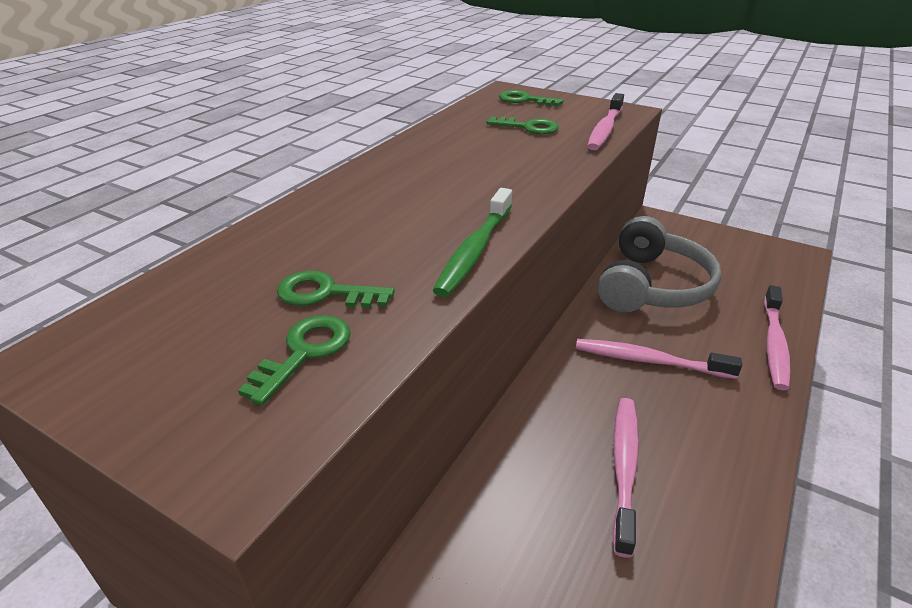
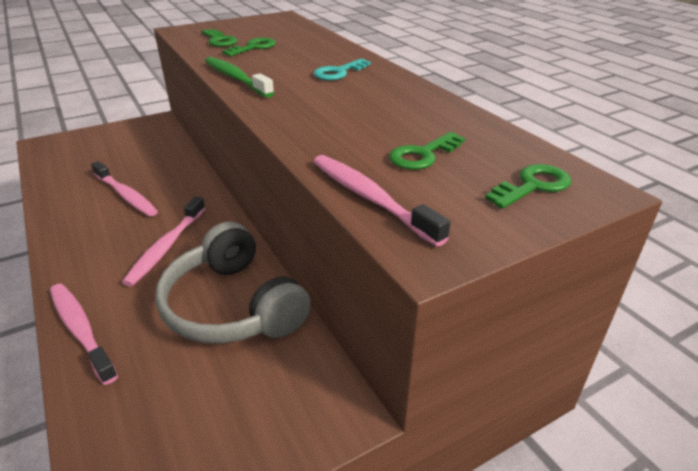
camera: 120 degrees right, 0 degrees up
pink toothbrush [576,339,742,379] -> pink toothbrush turned 150 degrees clockwise [122,196,206,287]
none -> turquoise key [314,59,371,80]

